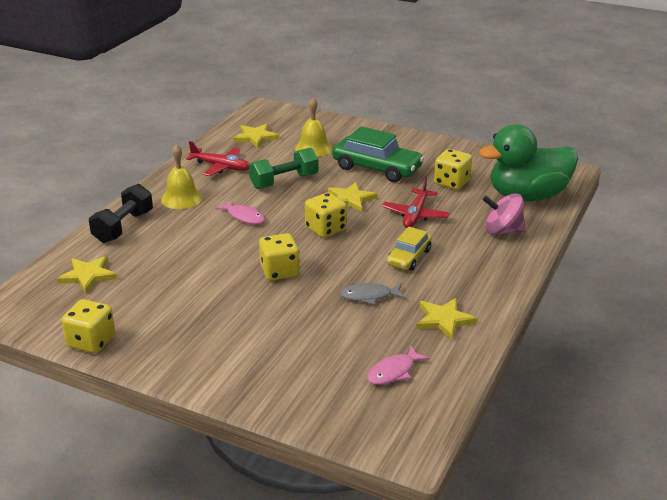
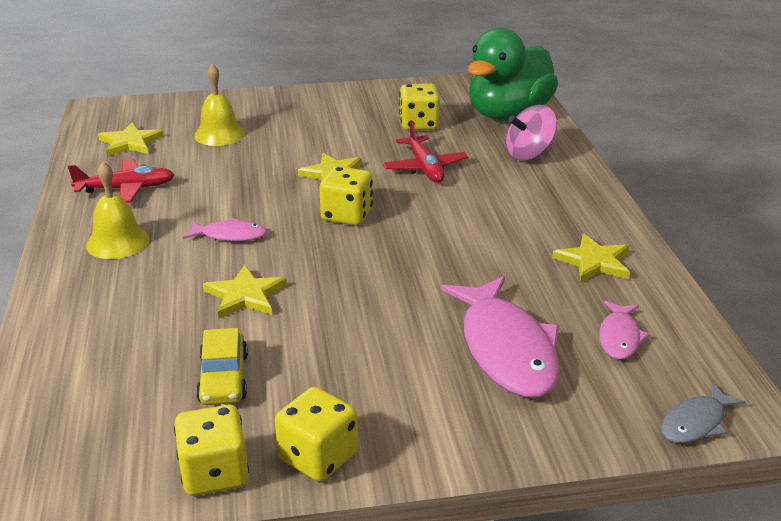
camera: 35 degrees left, 0 degrees up
yellow star [57,256,117,293] -> yellow star moved to [203,265,287,318]
black dumbbell [89,184,153,243] -> none
green dumbbell [249,148,318,189] -> none
yellow dice [259,233,300,281] -> yellow dice moved to [275,387,358,482]
green car [332,126,424,182] -> none
grey fish [340,283,405,305] -> grey fish moved to [661,382,746,443]
yellow car [387,227,432,271] -> yellow car moved to [196,328,248,405]
none -> pink fish [441,276,560,398]

